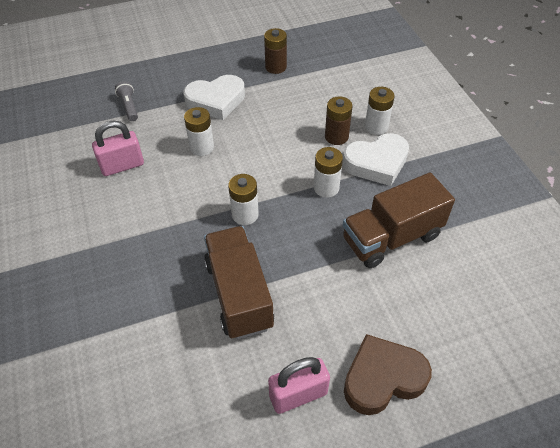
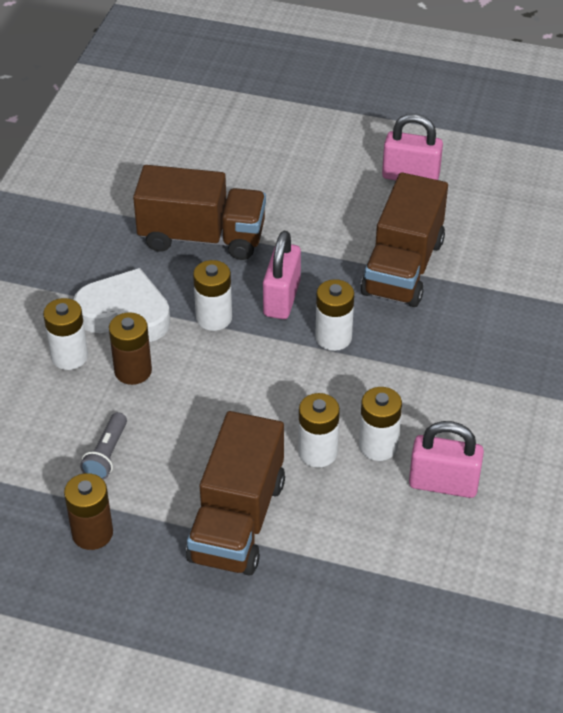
camera: 145 degrees left, 5 degrees down
grey flashlight [115,81,138,121] -> grey flashlight moved to [80,412,127,480]
white heart [184,75,245,120] -> brown truck [186,411,285,576]
brown heart [344,334,432,415] -> none
none -> pink padlock [263,231,301,319]
none -> white battery [359,387,402,461]

